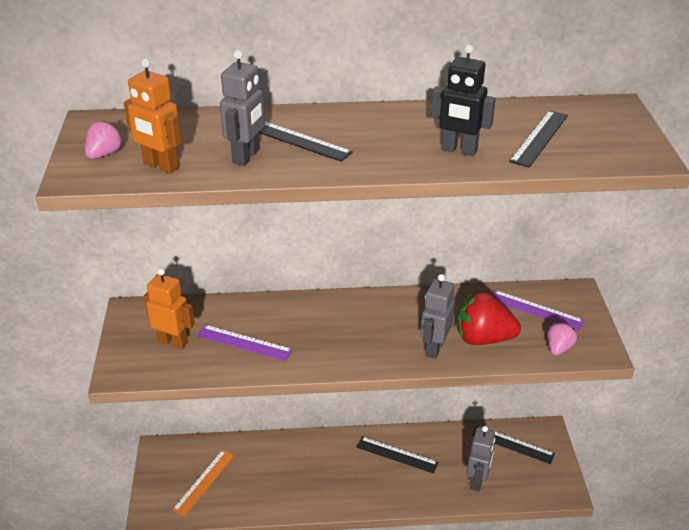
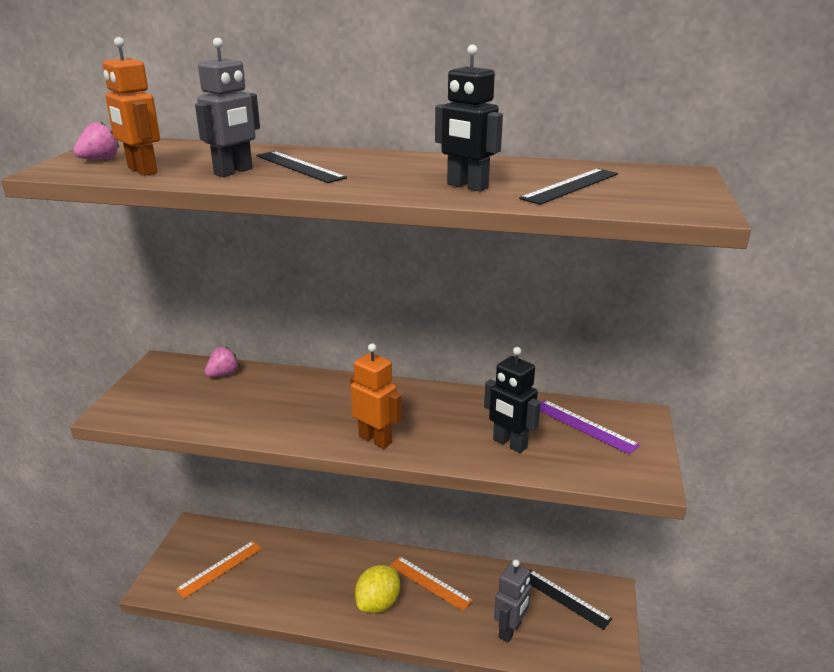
camera: 15 degrees right, 10 degrees down
orange robot [144,268,195,349] -> orange robot moved to [350,344,402,449]
purple ruler [197,325,293,361] -> none
black ruler [357,437,438,474] -> orange ruler [390,556,473,611]
grey robot [421,274,455,359] -> none
red strawberry [457,291,521,345] -> black robot [484,347,541,453]
pink strawberry [547,323,577,355] -> pink strawberry moved to [205,347,239,377]
none -> yellow lemon [355,565,400,613]

